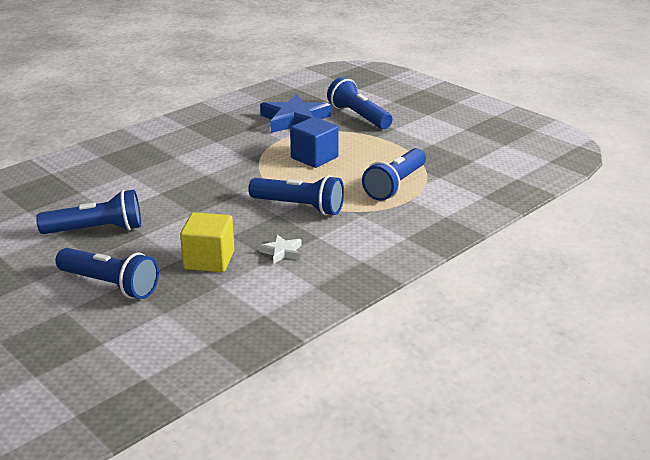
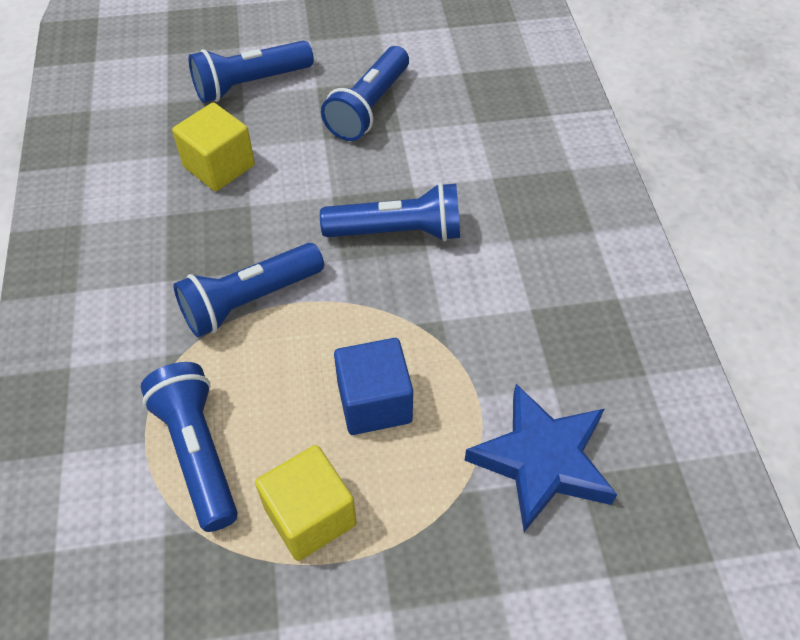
camera: 125 degrees right, 25 degrees up
white star [259,234,302,264] -> none
blue flashlight [327,77,393,129] -> blue flashlight moved to [320,182,460,241]
none -> yellow cube [255,445,357,561]

